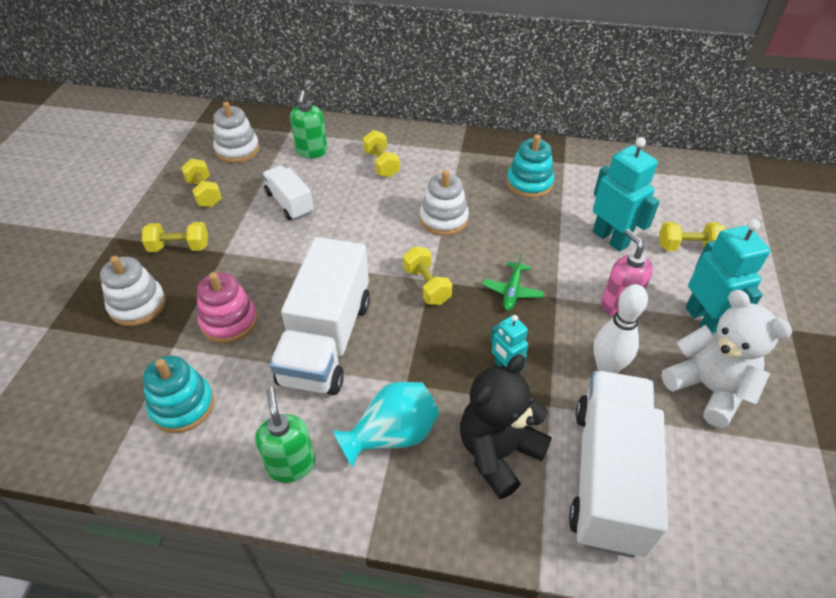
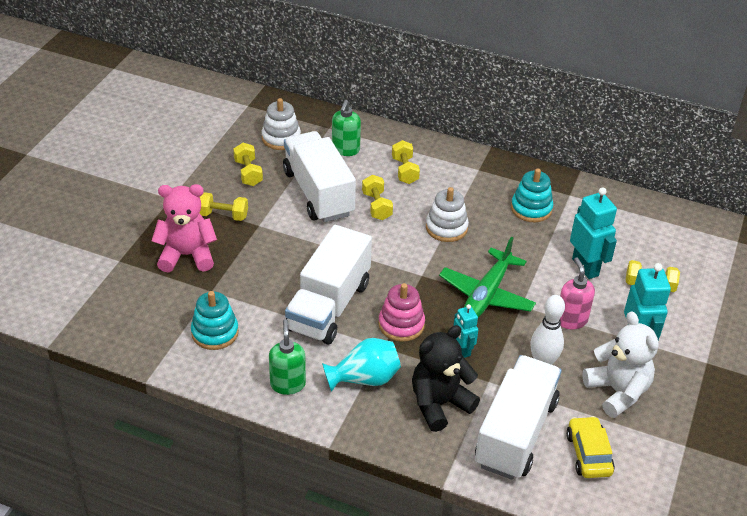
camera: 10 degrees right, 5 degrees down
white stacking toy [100,256,166,326] -> pink teddy bear [152,184,217,273]
pink stacking toy [197,272,257,343] -> pink stacking toy moved to [378,283,425,342]
white truck [262,165,314,220] -> white truck [283,131,356,222], size x1.87
yellow dumbbell [403,247,452,305] -> yellow dumbbell moved to [362,175,393,220]
green plane [482,253,544,311] -> green plane [439,237,536,318], size x1.97
none -> yellow car [566,416,615,478]

